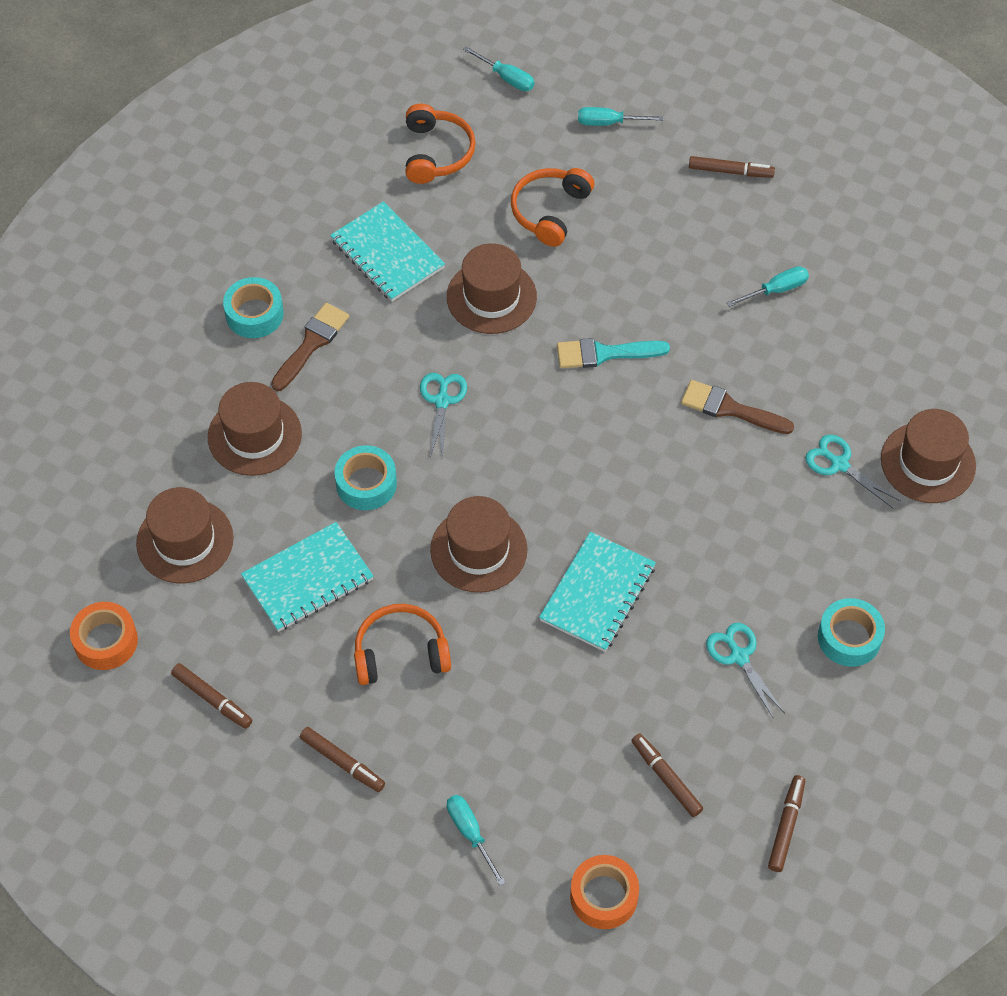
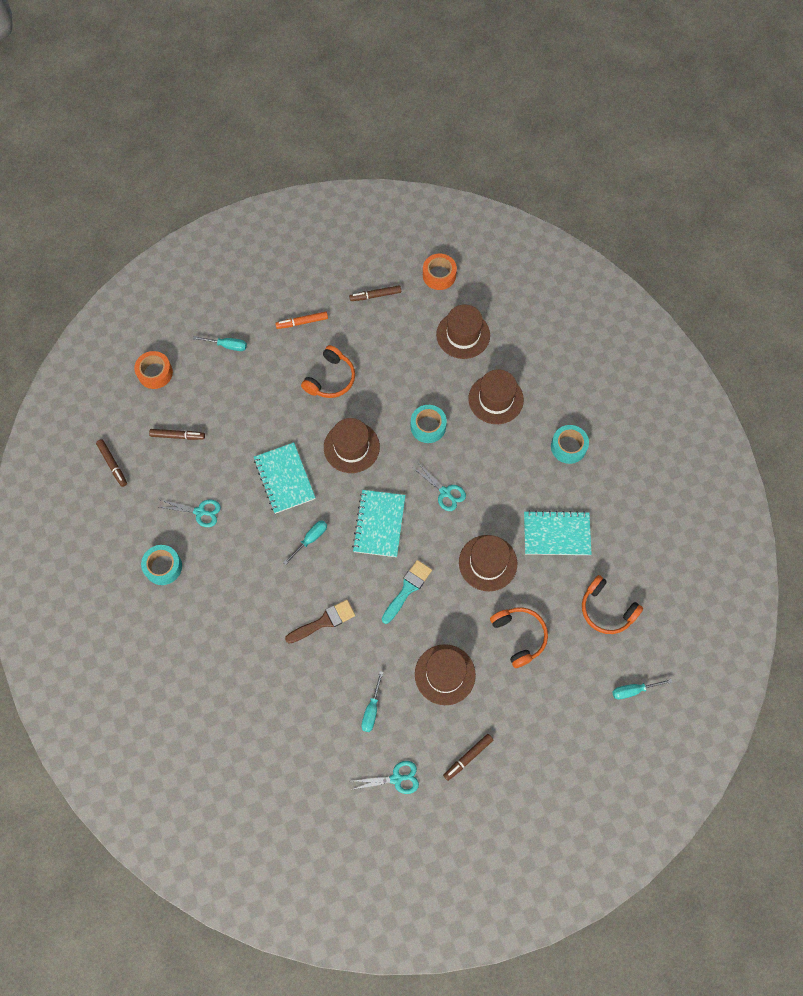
camera: 130 degrees right, 10 degrees up
turquoise notebook [241,522,374,632] -> turquoise notebook moved to [352,490,406,557]
brown brush [271,303,349,391] -> none
brown marker [300,727,385,792] -> orange marker [275,312,328,329]
turquoise screwdriver [578,107,664,126] -> turquoise screwdriver moved to [283,520,327,565]
turquoise scissors [805,435,901,508] -> turquoise scissors moved to [351,761,419,794]
brown hat [881,409,976,503] -> brown hat moved to [415,644,476,705]

